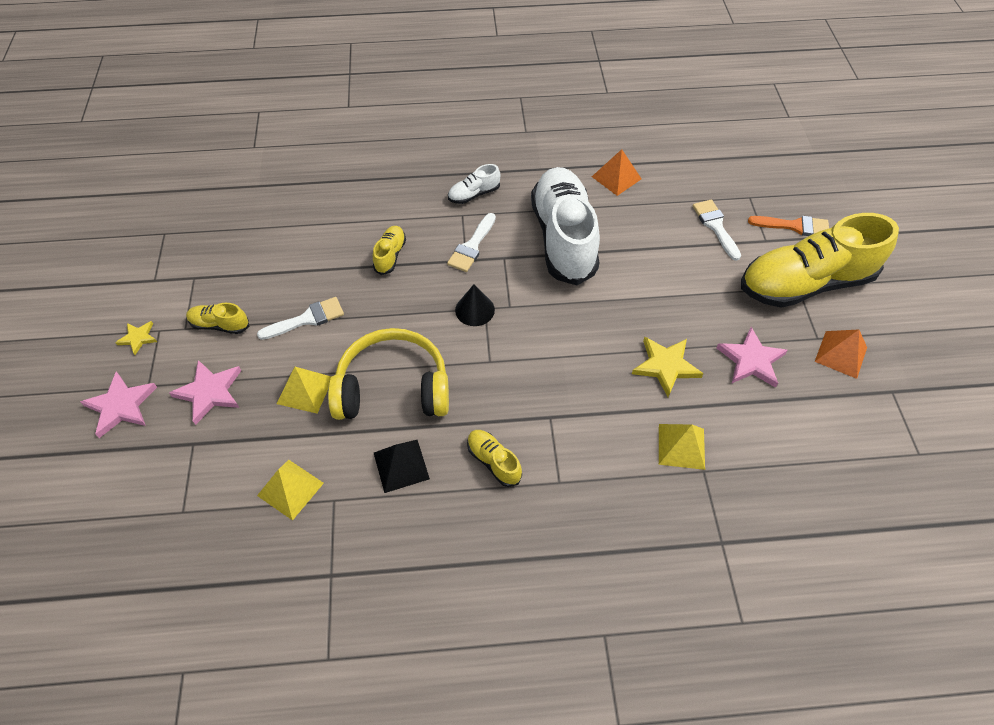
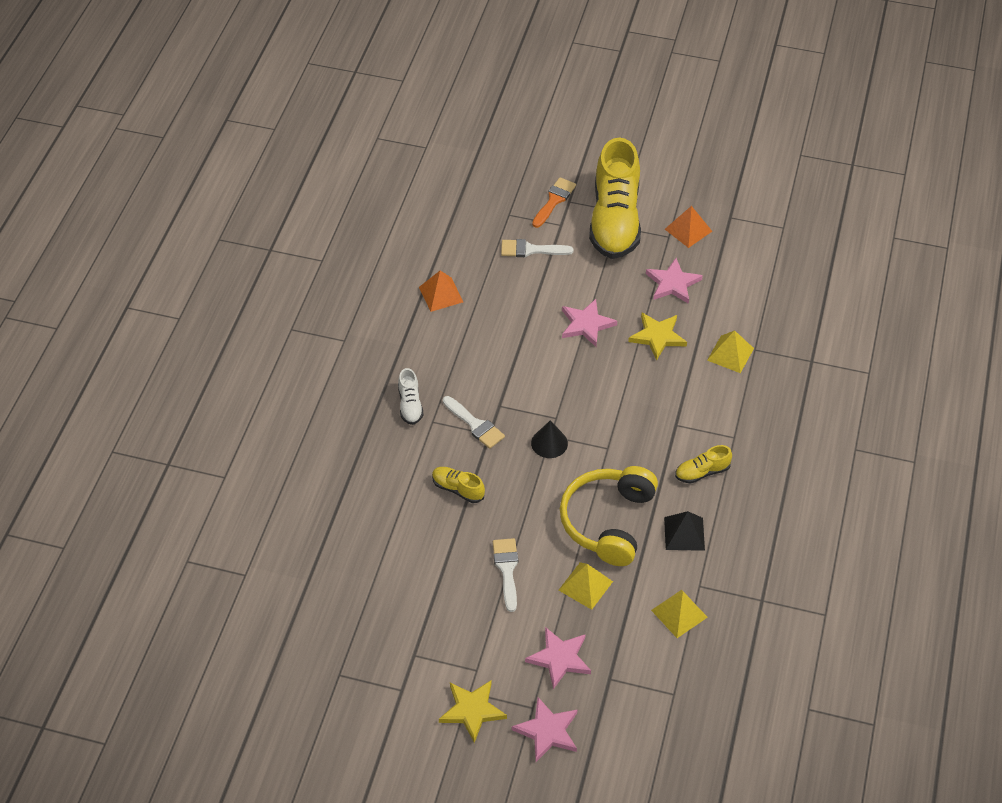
camera: 70 degrees left, 5 degrees down
yellow star [115,321,157,355] -> yellow star [439,680,507,743], size x1.72
yellow shoe [186,303,249,334] -> none
white shoe [531,167,600,285] -> none
none -> pink star [562,299,617,347]

